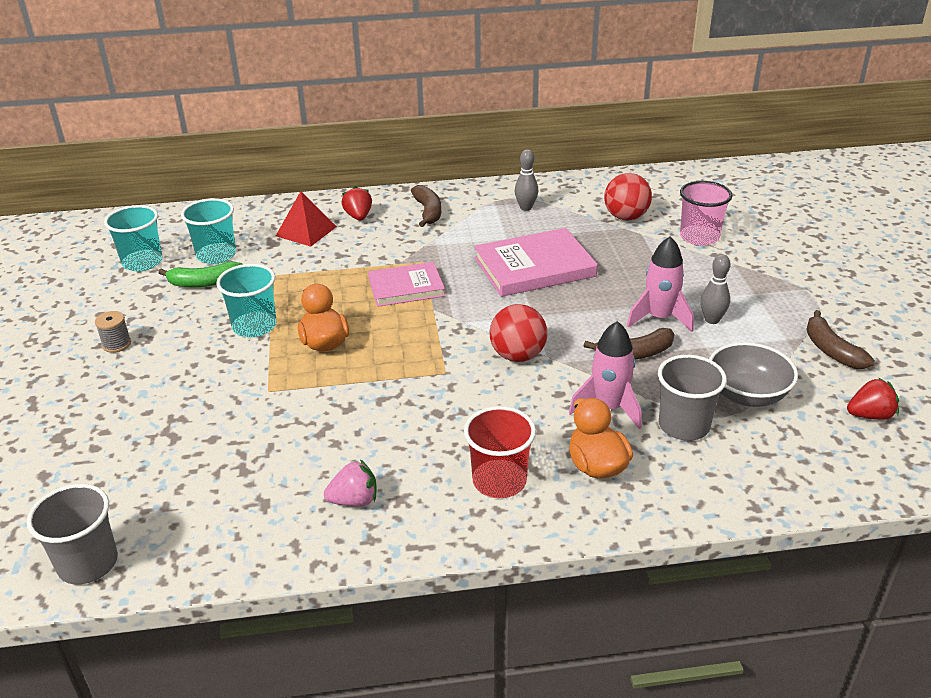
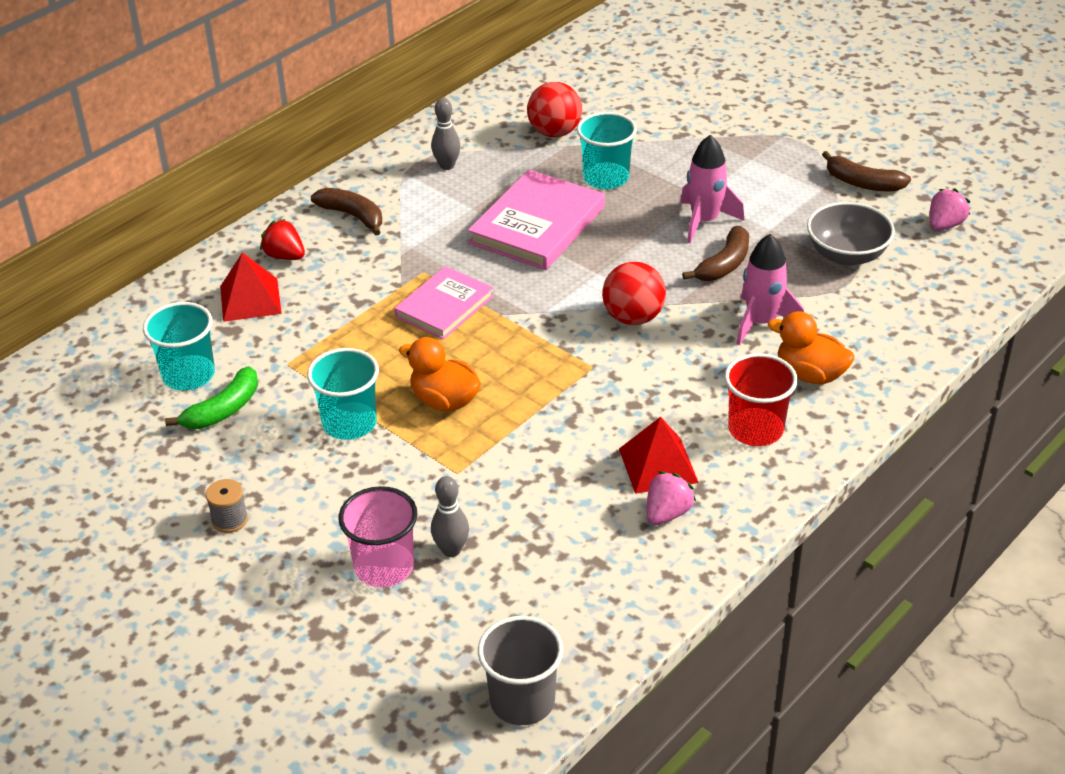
camera: 40 degrees left, 5 degrees up
turquoise cup [104,205,163,271] -> turquoise cup moved to [577,112,637,189]
grey cup [658,355,727,441] -> none
pink cup [680,181,732,246] -> pink cup moved to [338,486,418,587]
grey bowling pin [701,254,730,324] -> grey bowling pin moved to [431,476,469,557]
red strawberry [847,378,899,420] -> pink strawberry [930,188,970,231]
none -> red pyramid [619,417,699,494]

